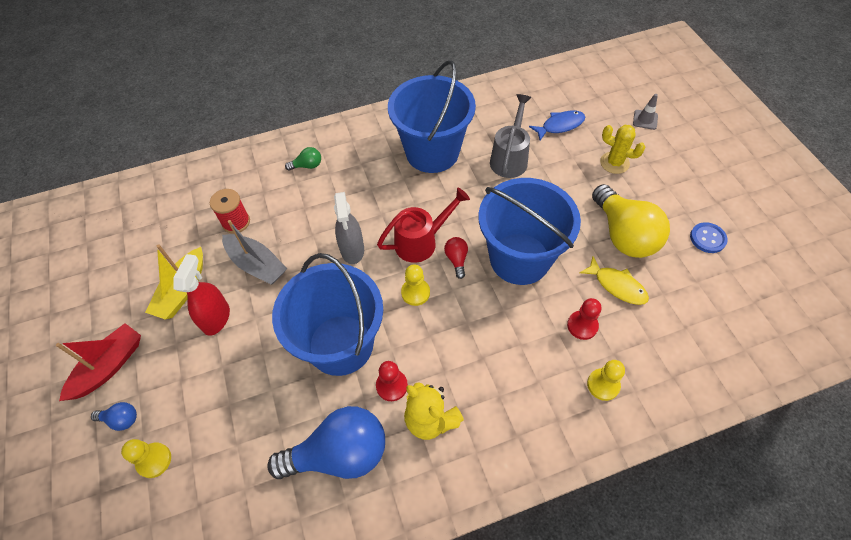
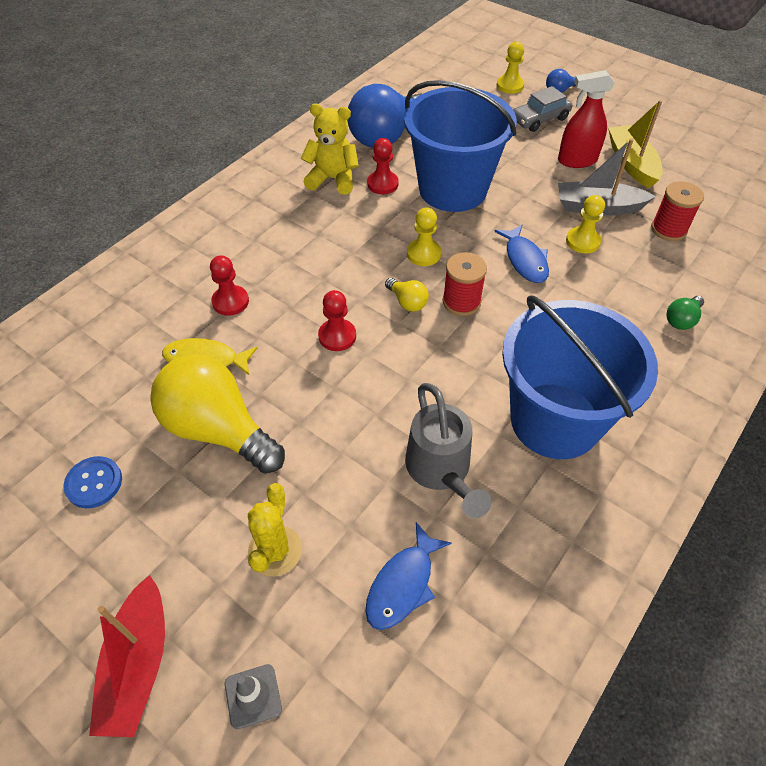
camera: 145 degrees right, 5 degrees down
red boat [56,323,141,401] -> red boat moved to [89,575,165,737]
red spray bottle [173,254,230,336] -> red spray bottle turned 105 degrees clockwise [558,70,615,168]
grey spray bottle [334,192,364,264] -> blue fish [494,225,549,283]
red watering can [377,188,470,263] -> red spool [443,252,487,316]
red light bulb [444,237,468,279] -> yellow light bulb [385,278,429,312]
blue bucket [478,178,581,285] -> red pawn [318,290,356,351]
yellow pawn [587,360,625,401] -> yellow pawn moved to [566,195,605,253]
yellow cactus [600,125,646,174] -> yellow cactus turned 75 degrees counterclockwise [248,483,302,577]
none -> grey car [513,86,572,132]

